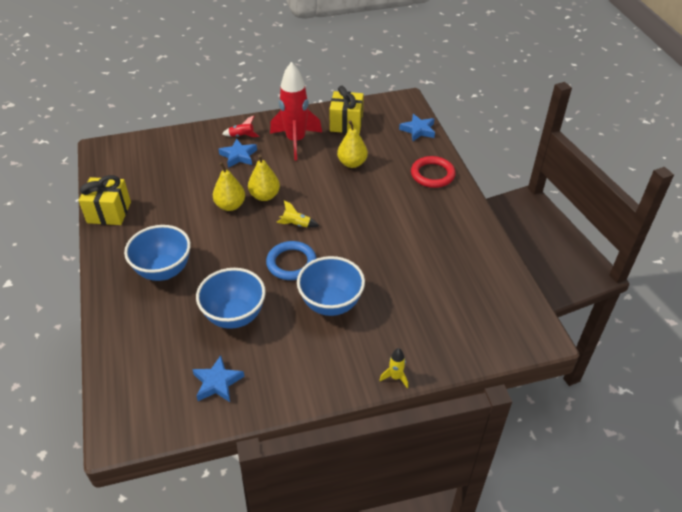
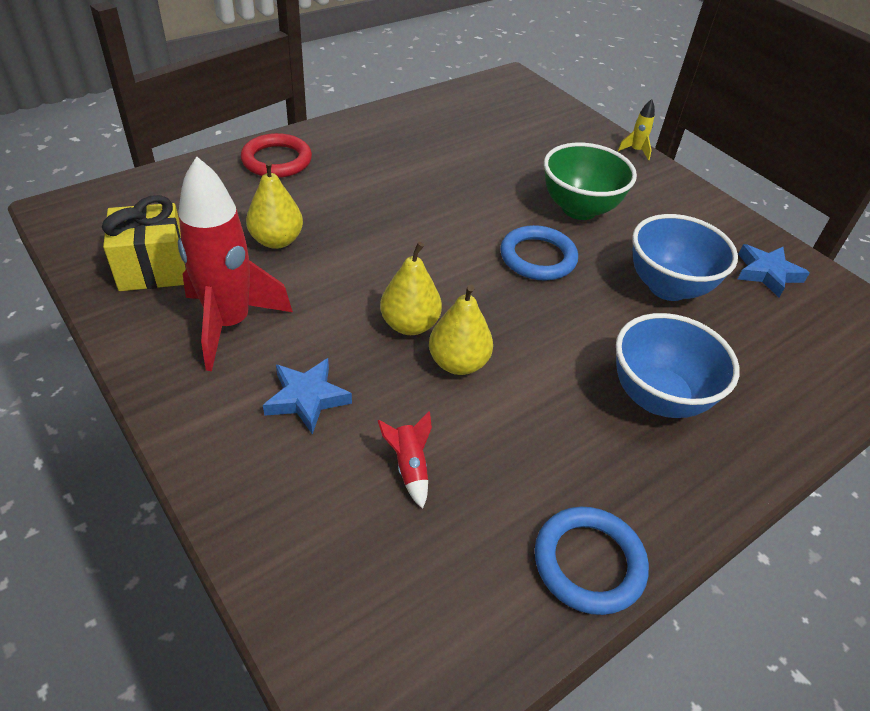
camera: 115 degrees left, 0 degrees up
yellow gift [78,175,131,225] -> blue ring [535,507,649,615]
red rocket [222,116,260,137] -> red rocket moved to [378,411,432,509]
yellow rocket [276,200,319,228] -> none
blue bowl [297,256,365,316] -> green bowl [544,143,637,220]
blue star [399,114,435,141] -> none

